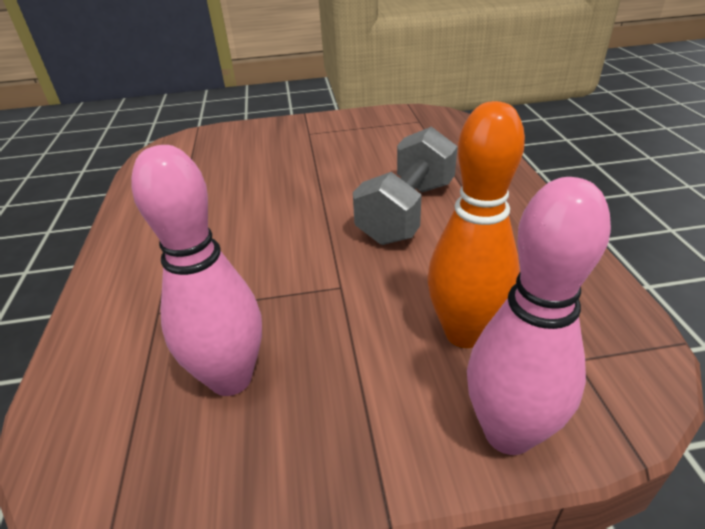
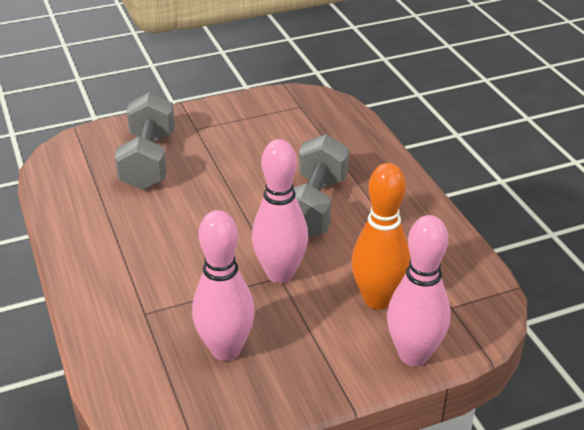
camera: 15 degrees left, 0 degrees up
none -> grey dumbbell [115,92,175,190]
none -> pink bowling pin [252,139,308,283]

